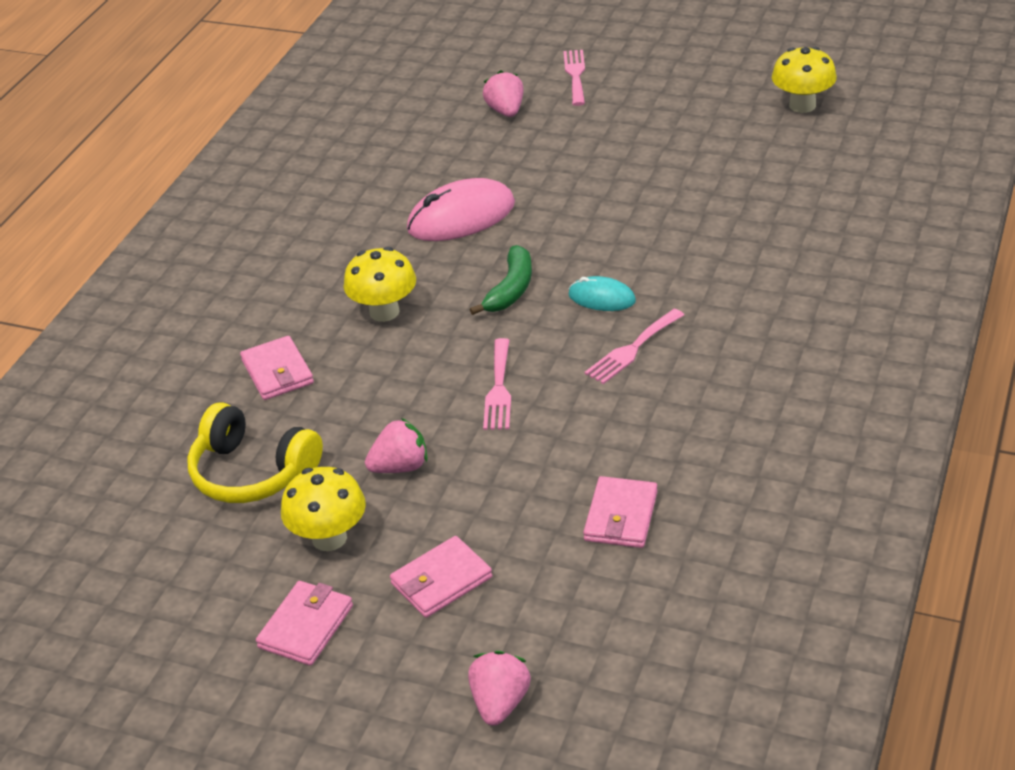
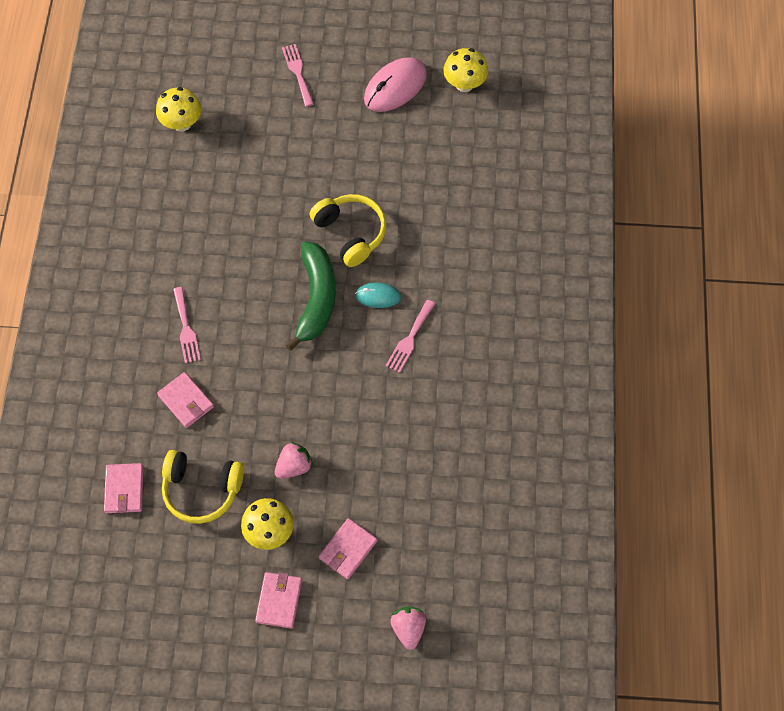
camera: 20 degrees left, 25 degrees up
yellow mushroom [344,247,416,322] -> yellow mushroom moved to [156,87,201,132]
pink mouse [407,178,515,241] -> pink mouse moved to [364,57,427,112]
green banana [470,245,532,315] -> green banana [286,241,336,351], size x1.62
pink strawberry [483,70,524,117] -> none
pink fork [483,338,511,430] -> pink fork moved to [173,287,201,363]
pink wallet [583,476,658,548] -> pink wallet moved to [104,463,143,513]
none -> yellow headphones [310,194,386,267]

